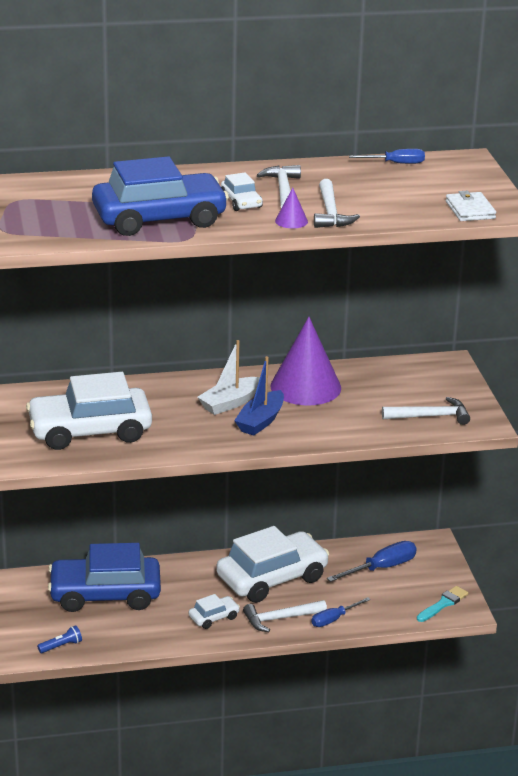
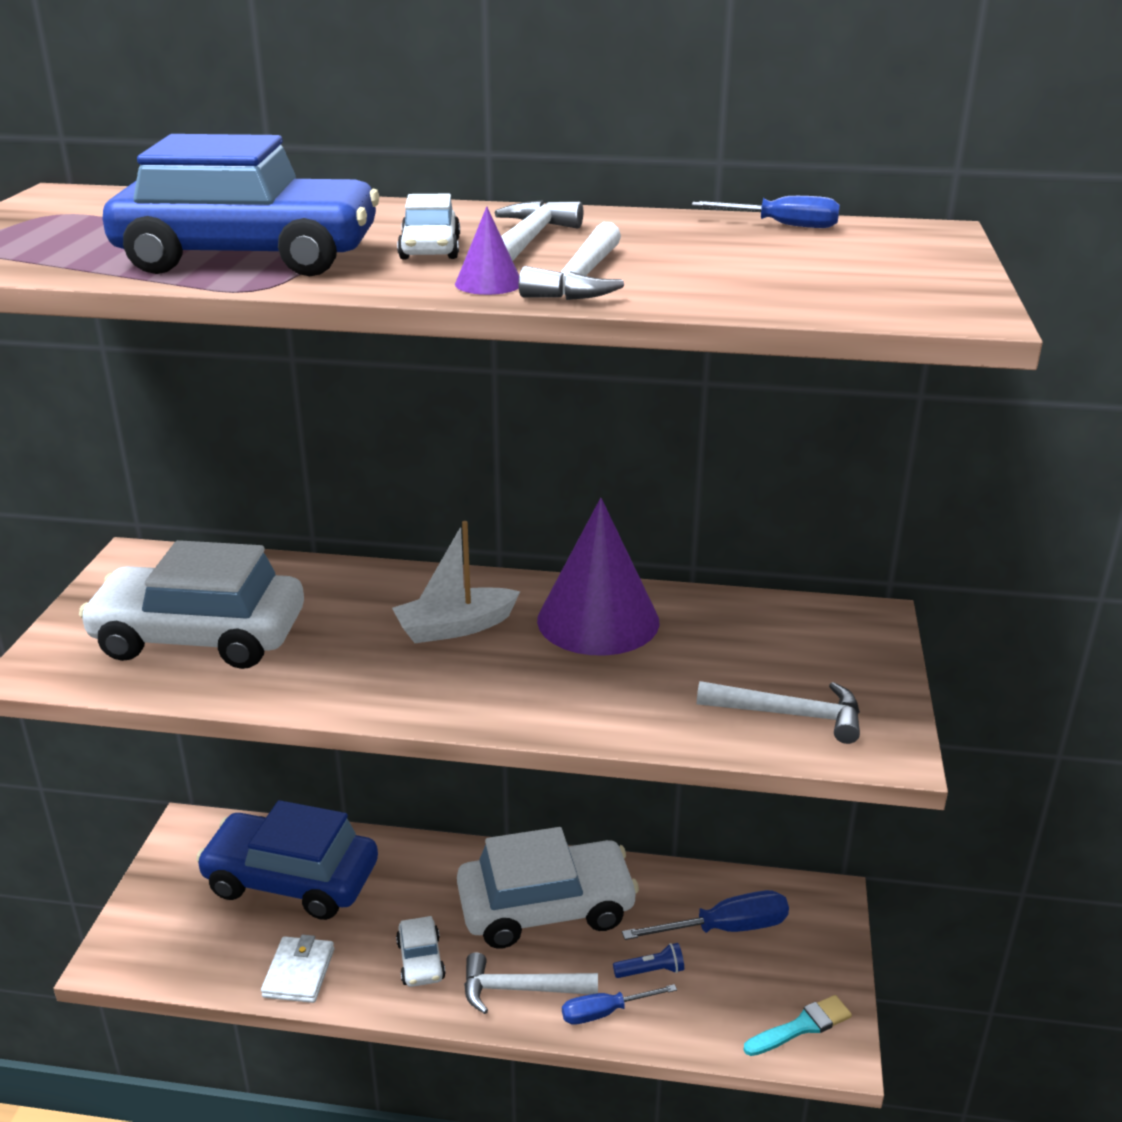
camera: 20 degrees right, 0 degrees up
blue flashlight [37,625,82,653] -> blue flashlight moved to [613,943,684,978]
white car [189,594,240,629] -> white car turned 90 degrees clockwise [396,916,446,987]
blue boat [234,356,284,436] -> none
white wallet [446,191,496,221] -> white wallet moved to [261,935,334,1003]

